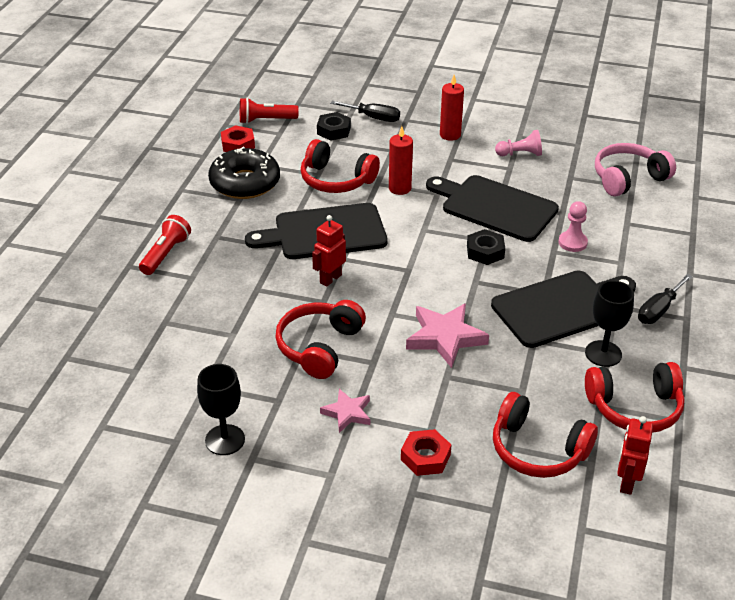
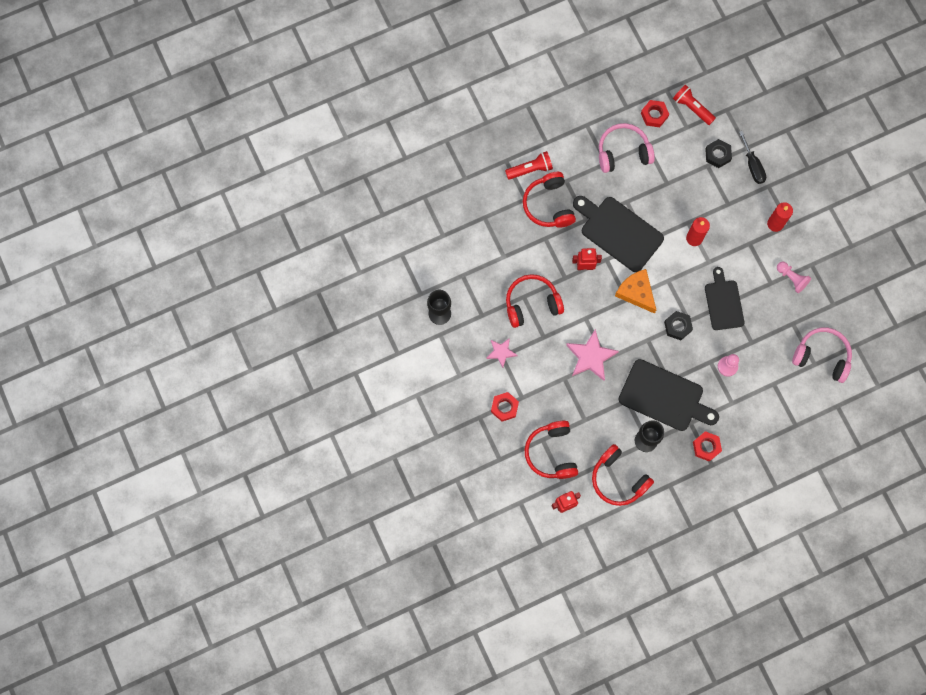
camera: 50 degrees right, 35 degrees up
black donut [208,146,280,199] -> pink headphones [599,123,655,173]
red headphones [301,139,380,193] -> red headphones moved to [523,172,576,227]
black cutting board [426,175,559,242] -> black cutting board [705,267,745,330], size x0.66
black screwdriver [638,274,693,324] -> red nut [693,431,722,462]
none -> orange cheese [615,269,656,314]

